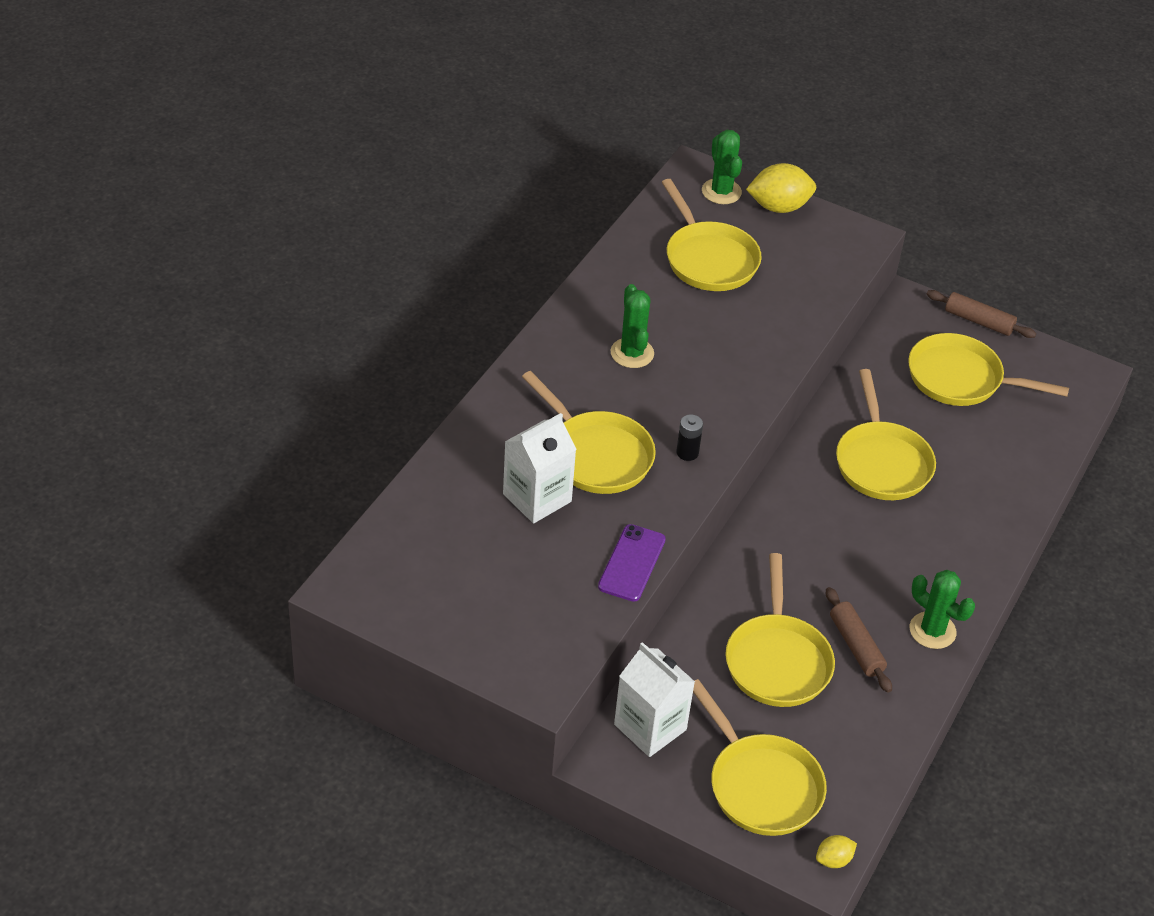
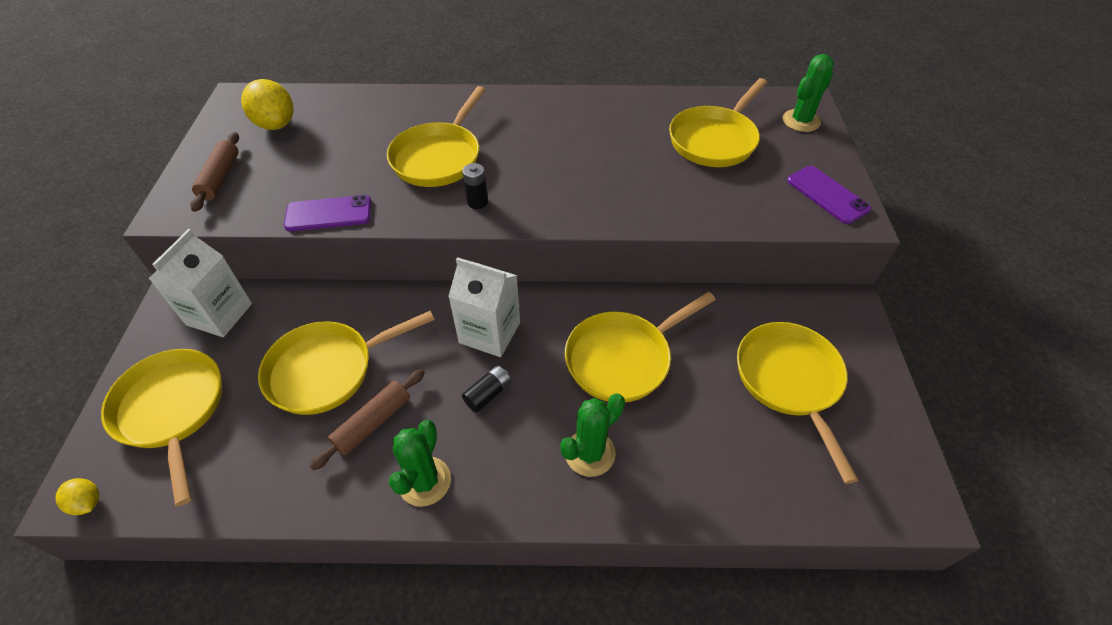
camera: 65 degrees right, 5 degrees up
white carton [503,413,576,523] -> white carton moved to [448,257,520,357]
green cactus [610,284,654,368] -> green cactus moved to [560,393,625,477]
yellow pan [693,679,827,836] -> yellow pan turned 120 degrees clockwise [101,349,222,507]
yellow lemon [746,163,816,213] -> yellow lemon moved to [241,79,293,130]
brown rolling pin [926,290,1036,338] -> brown rolling pin moved to [190,132,239,212]
none -> black battery [462,365,512,413]
none -> purple phone [787,166,871,224]

